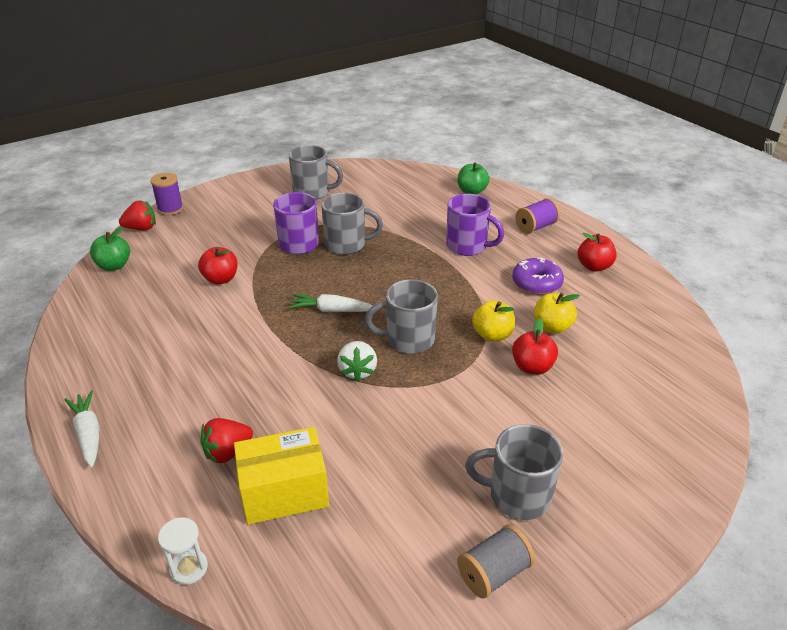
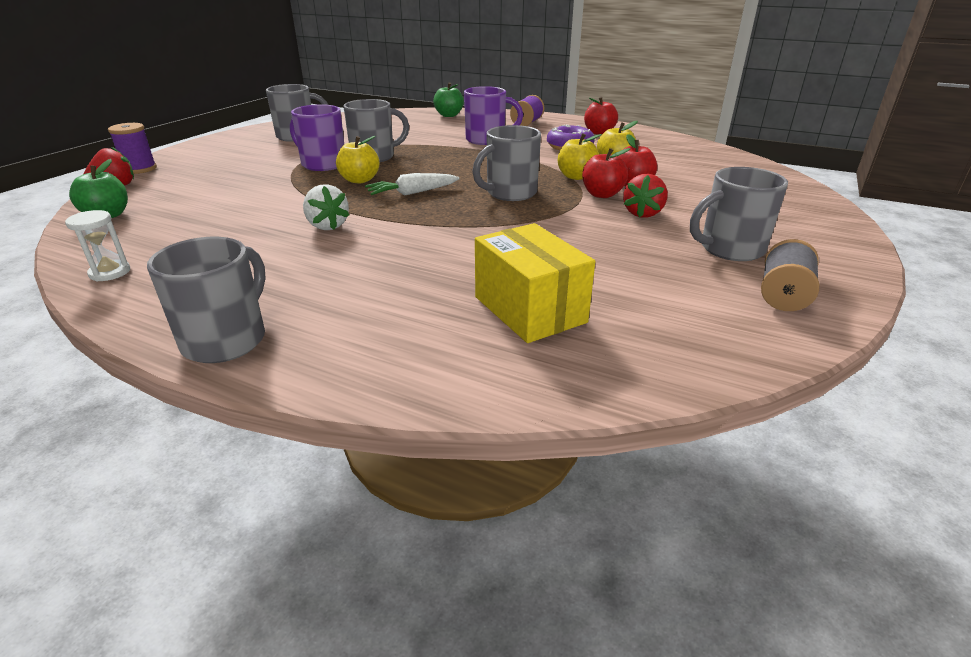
camera: 30 degrees left, 5 degrees down
white carrot [64,390,99,468] -> grey mug [147,237,266,363]
white hourglass [158,517,208,585] -> white hourglass moved to [65,210,130,281]
red apple [198,247,238,285] -> red apple moved to [582,148,631,198]
red strawberry [200,418,253,463] -> red strawberry moved to [623,174,668,218]
yellow box [234,427,329,525] -> yellow box turned 75 degrees counterclockwise [475,223,595,343]
white strawberry [337,341,377,381] -> white strawberry moved to [303,185,349,230]
none -> yellow apple [336,136,379,183]

